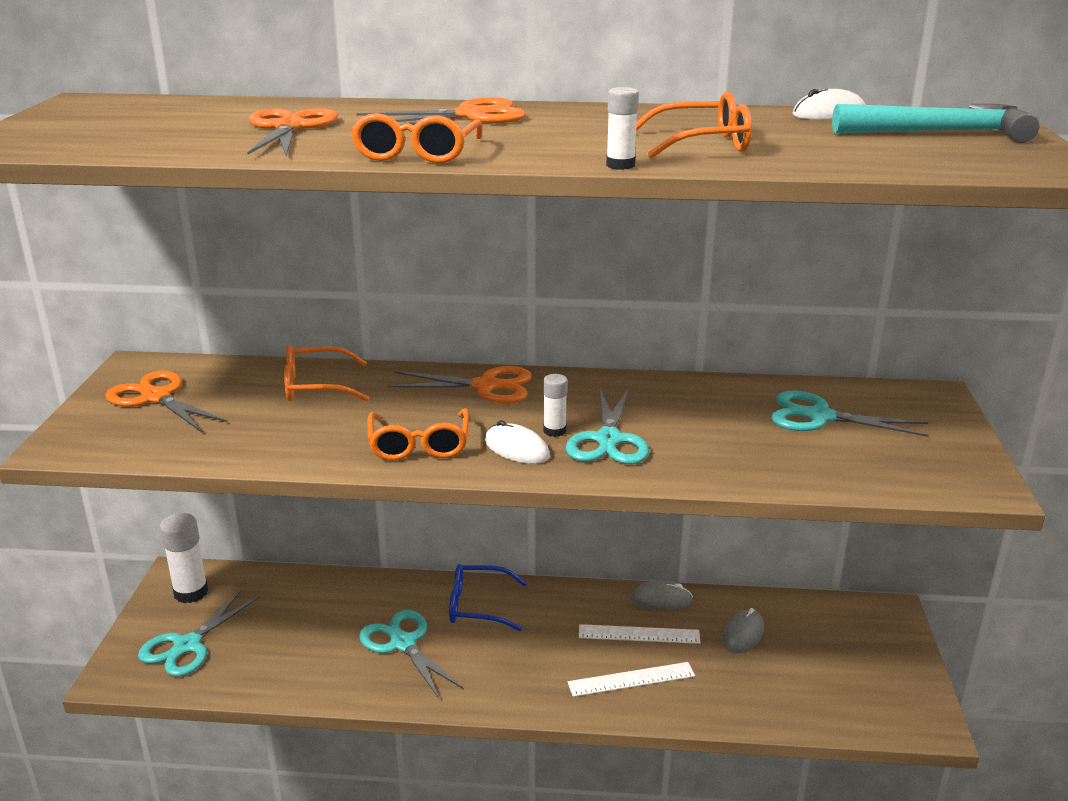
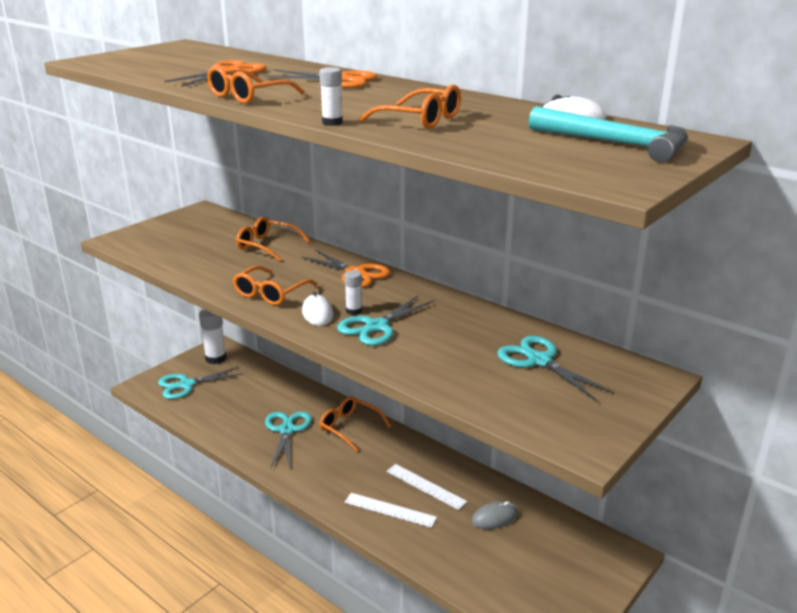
camera: 35 degrees right, 0 degrees up
orange scissors [105,371,227,432] -> none
blue glasses [449,564,527,631] -> orange glasses [319,396,391,452]
grey mouse [630,581,693,610] -> none

